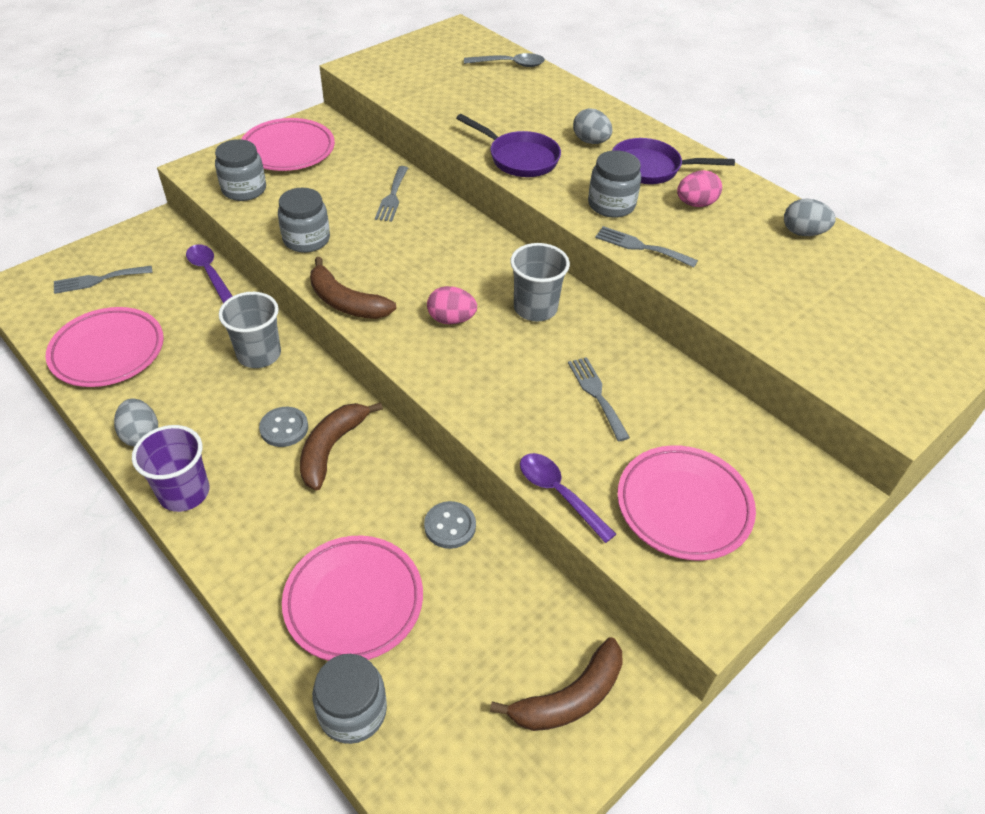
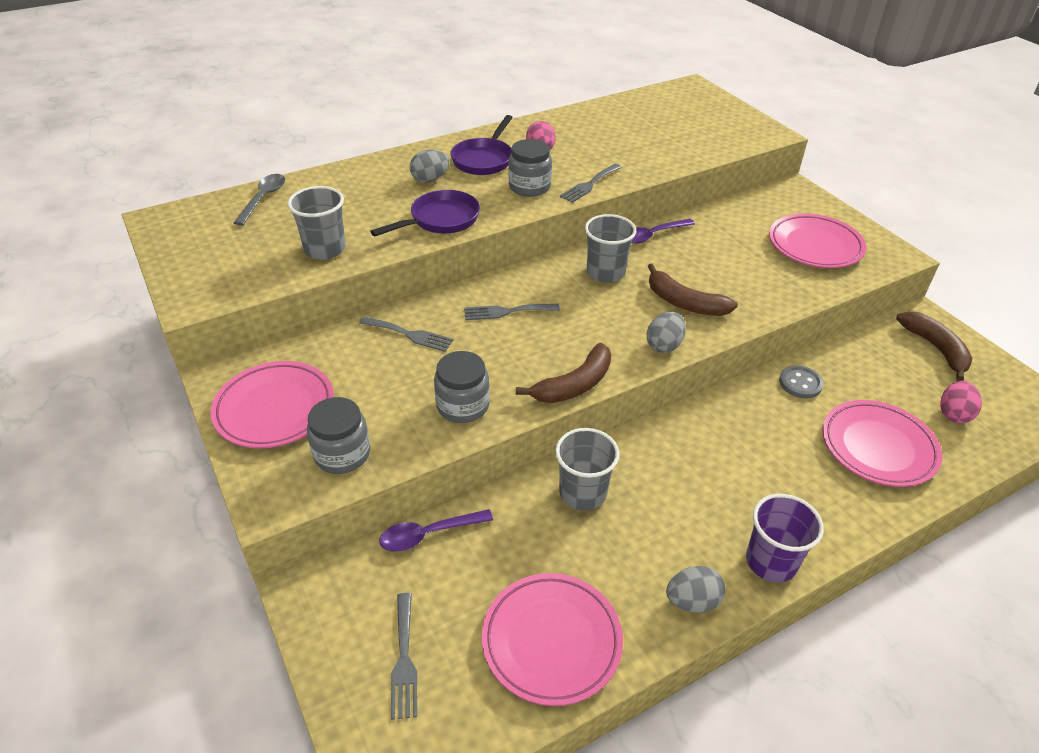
camera: 75 degrees left, 5 degrees down
grey button [259,407,308,447] -> none
brown banana [300,402,383,491] -> brown banana moved to [647,264,738,316]
grey jar [312,654,387,744] -> none
pink egg [427,286,477,324] -> pink egg moved to [940,381,982,423]
purple spoon [520,453,616,543] -> purple spoon moved to [631,219,695,244]
grey fork [568,357,630,441] -> grey fork moved to [464,304,560,320]
grey egg [784,199,836,236] -> grey egg moved to [647,312,686,353]
none -> grey cup [287,186,346,260]

